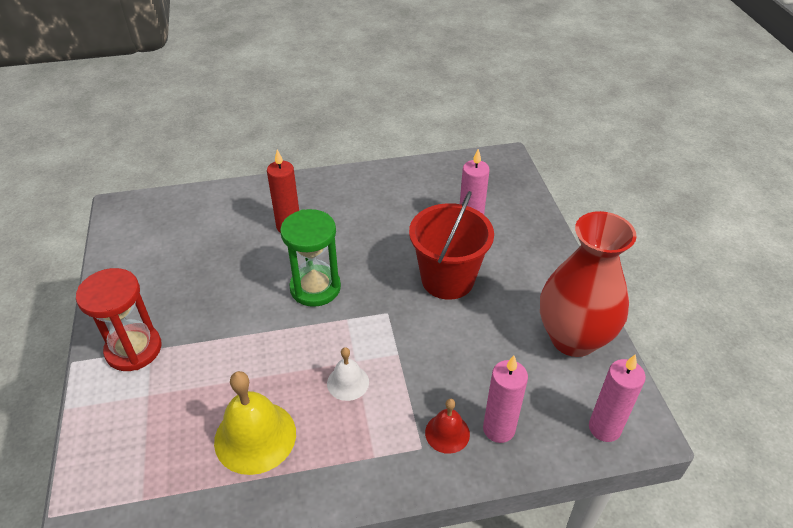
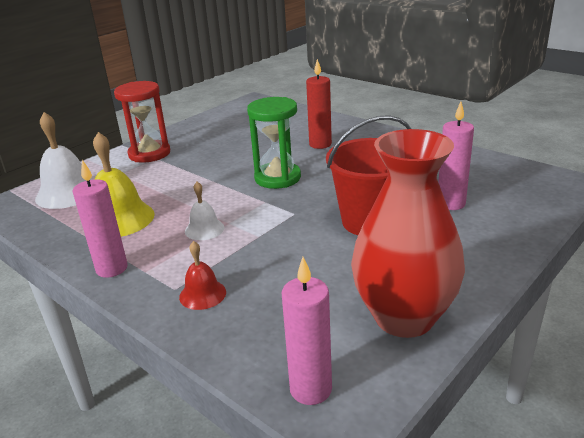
camera: 55 degrees right, 15 degrees down
pink candle [483,356,528,443] -> pink candle moved to [72,160,128,278]
none -> white bell [35,112,93,209]

